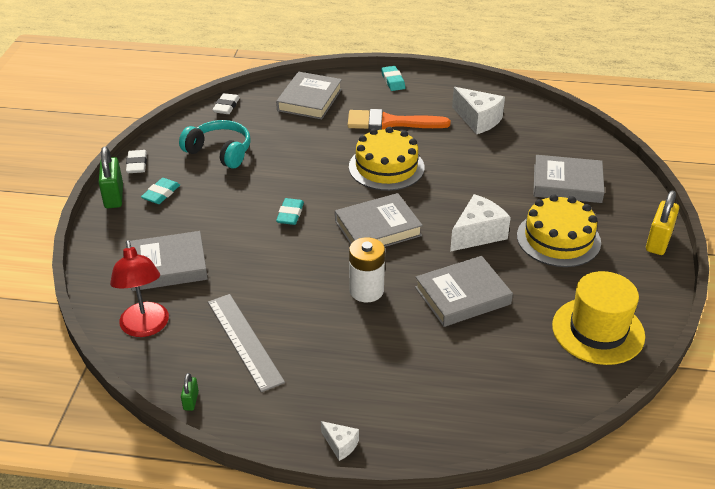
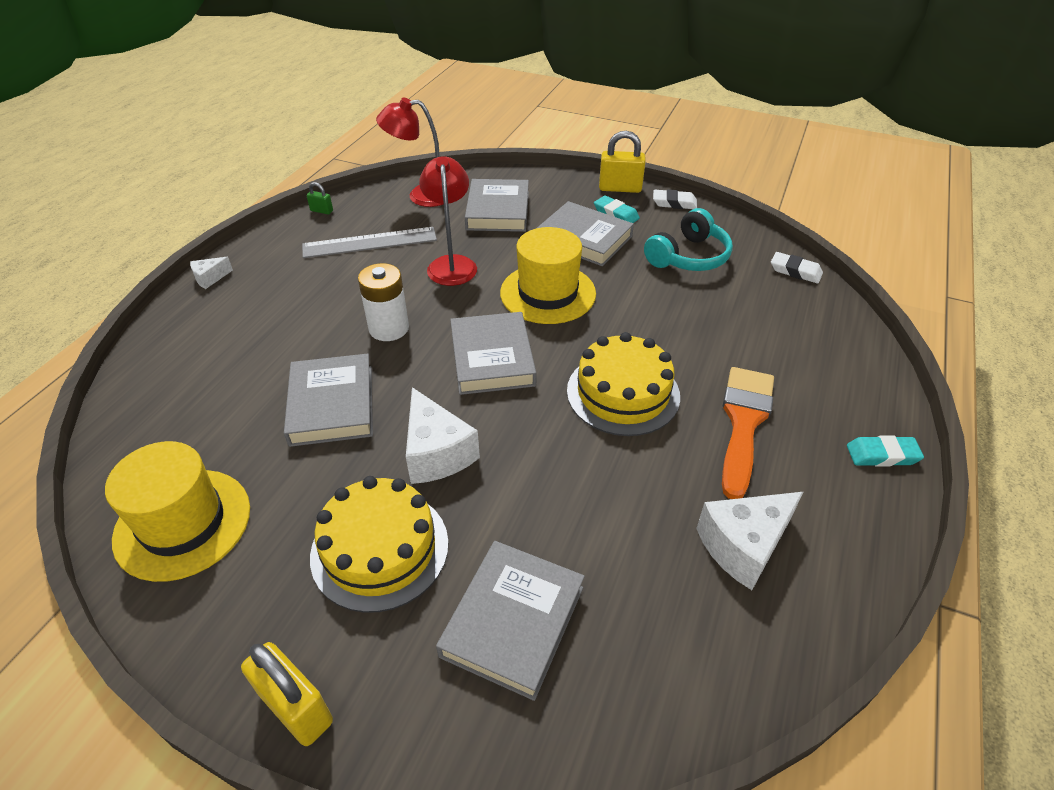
camera: 105 degrees right, 5 degrees up
green padlock [99,146,123,208] -> yellow padlock [599,131,646,193]
grey book [276,71,342,119] -> grey book moved to [537,201,634,266]
turquoise eraser [276,198,304,225] -> yellow hat [500,227,596,324]
none -> red lamp [419,156,477,286]

